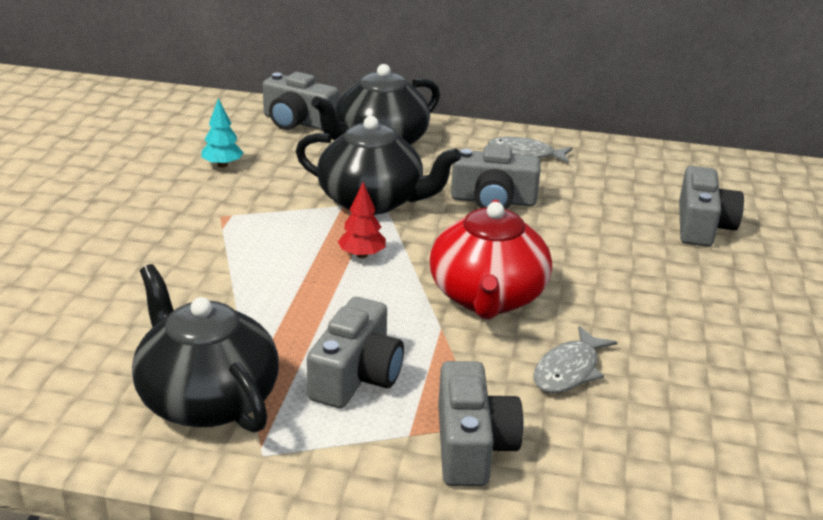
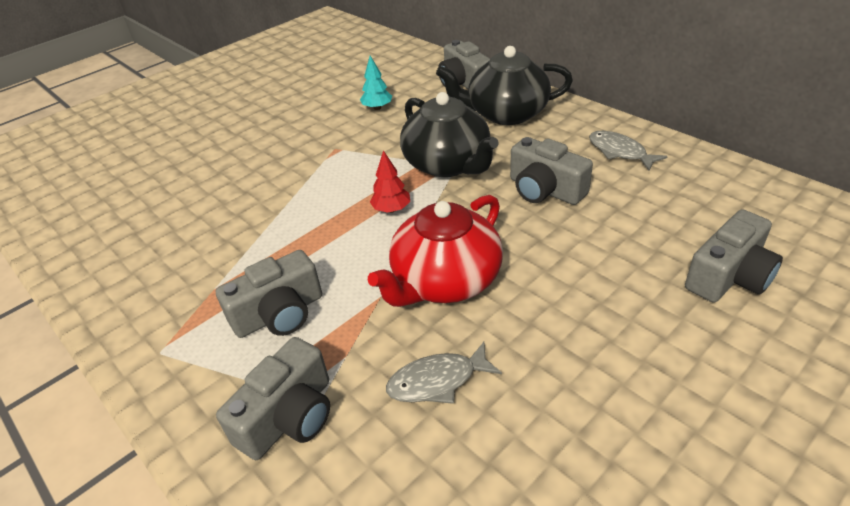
camera: 40 degrees right, 10 degrees up
black teapot [132,264,279,433] -> none

